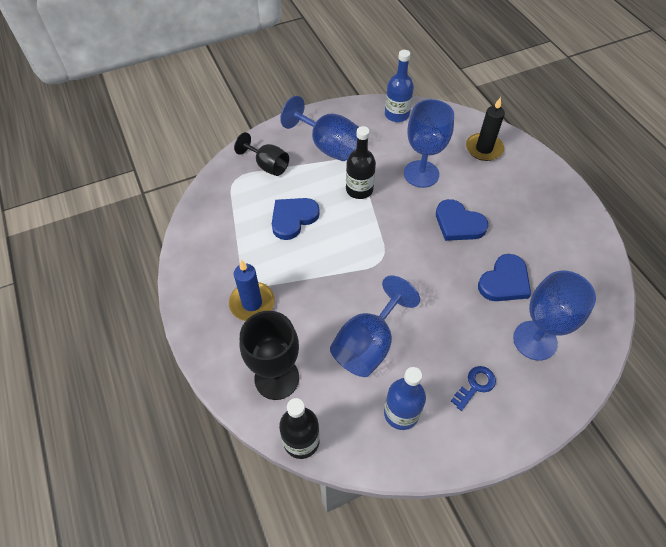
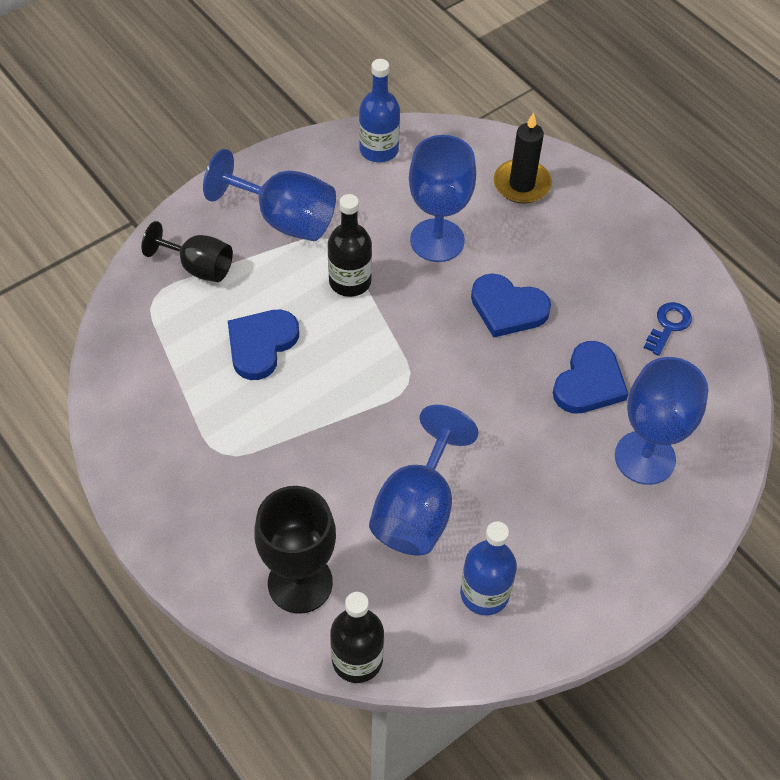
camera: 15 degrees left, 0 degrees up
blue candle [229,260,275,321] -> none
blue key [451,366,496,411] -> blue key moved to [644,302,692,356]

